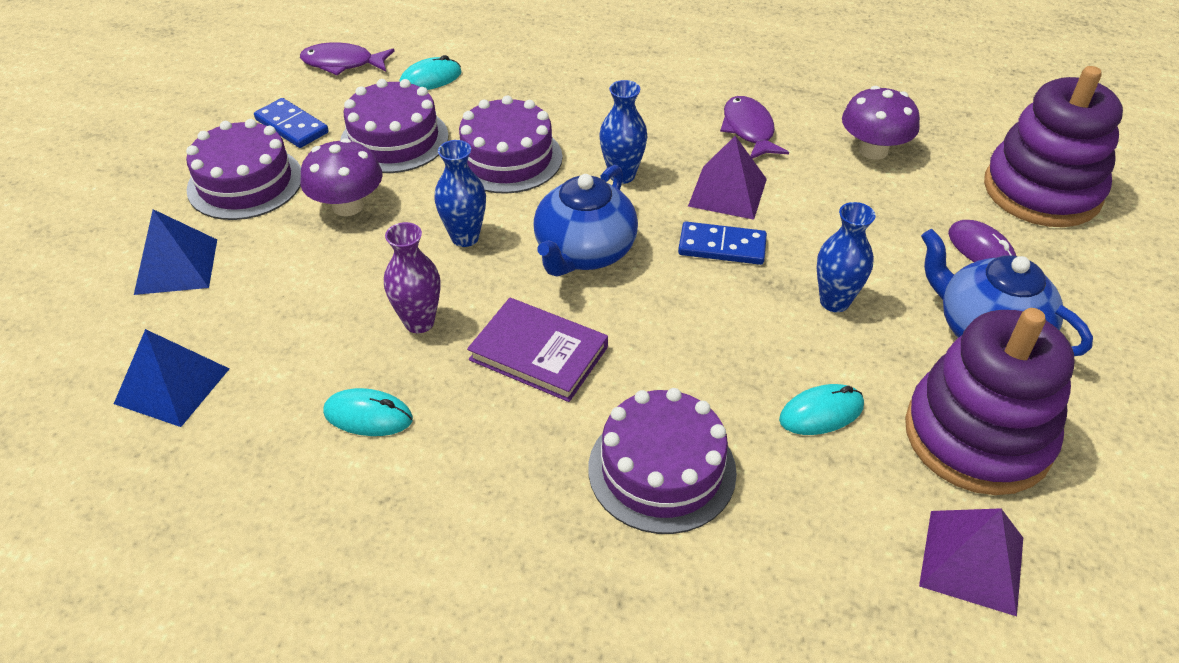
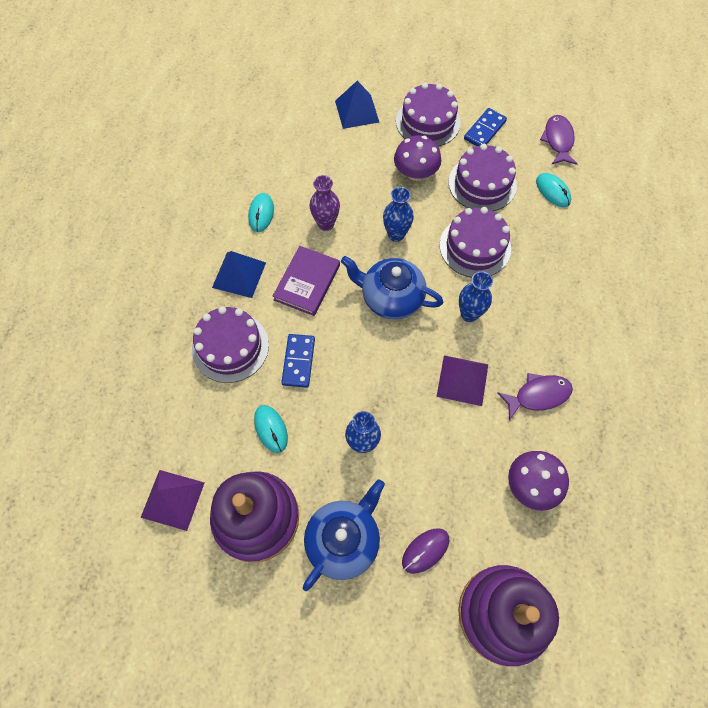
camera: 85 degrees right, 20 degrees up
blue pyramid [114,329,229,427] -> blue pyramid moved to [212,251,266,298]
blue domino [678,222,767,265] -> blue domino moved to [281,334,315,388]

